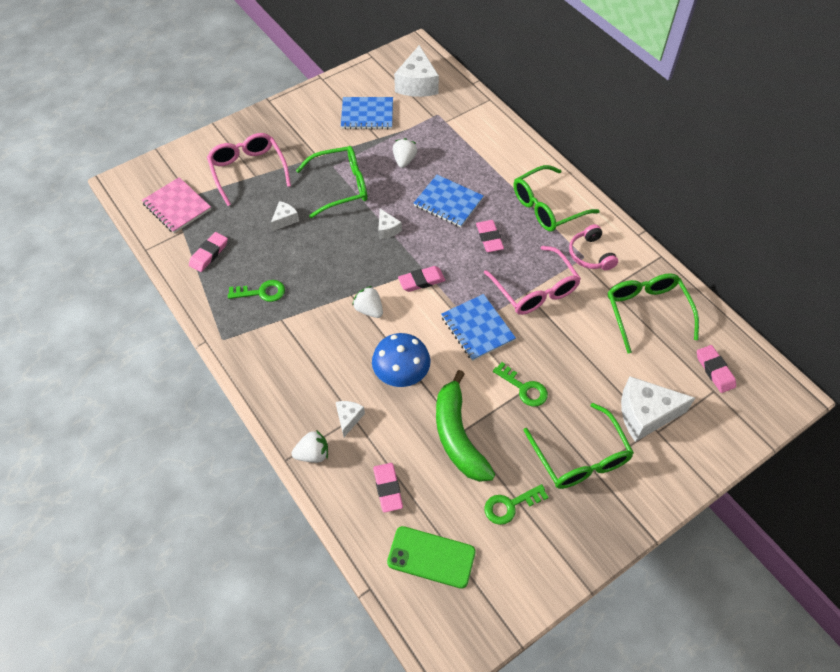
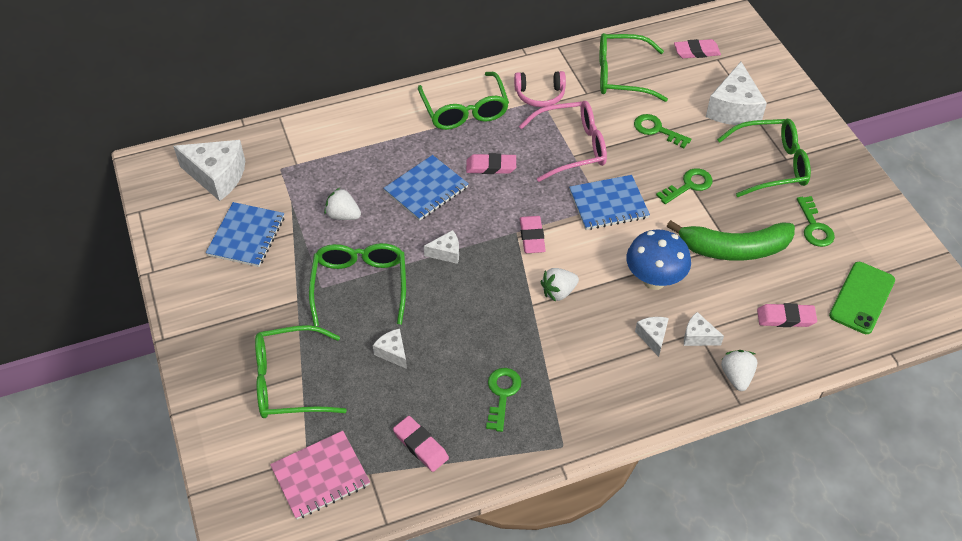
camera: 75 degrees left, 5 degrees down
pink glasses [207,133,291,206] -> green glasses [255,325,347,418]
none -> green key [634,114,691,148]
none -> white cheese [635,317,669,357]

